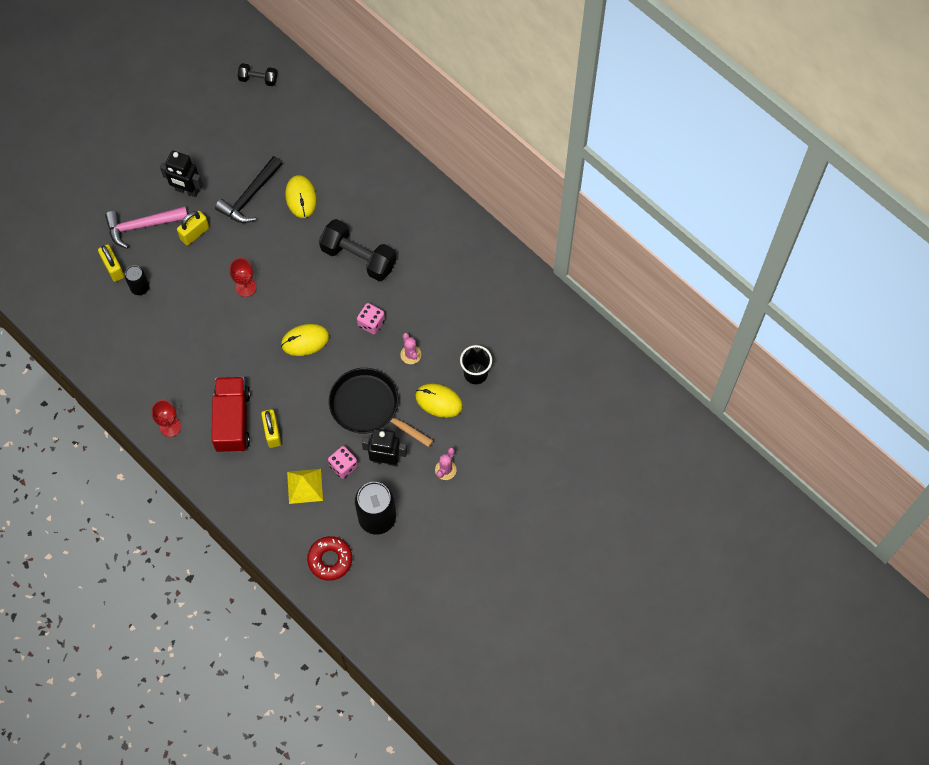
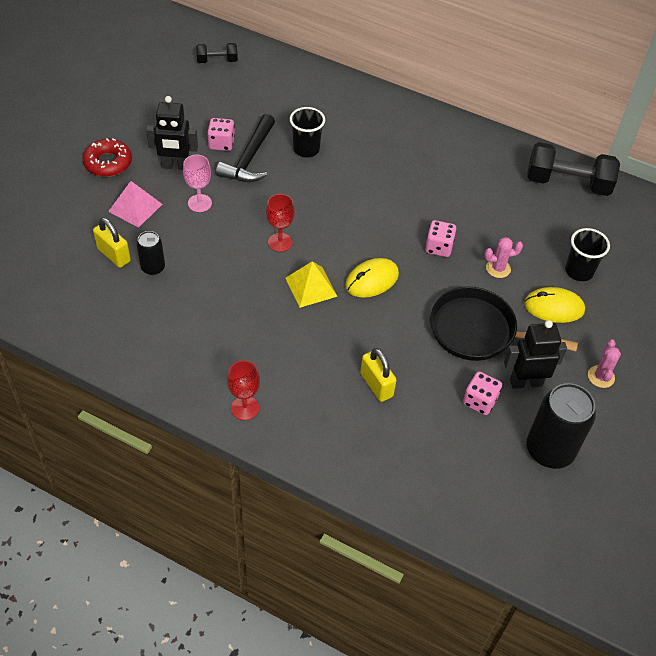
camera: 20 degrees left, 15 degrees down
pink hammer [105,206,187,249] -> pink pyramid [108,181,162,228]
yellow padlock [177,211,209,245] -> pink goblet [183,154,212,212]
red truck [212,377,250,453] -> none
yellow mouse [285,175,317,218] -> black cup [290,107,325,157]
yellow pyramid [287,469,323,504] -> yellow pyramid moved to [285,261,338,308]
red donut [307,536,352,581] -> red donut moved to [82,138,132,177]
black dumbbell [319,219,396,281] -> black dumbbell moved to [527,142,620,196]
pink cactus [400,333,421,364] -> pink cactus turned 60 degrees counterclockwise [484,237,523,278]
none -> pink dice [207,118,235,151]

